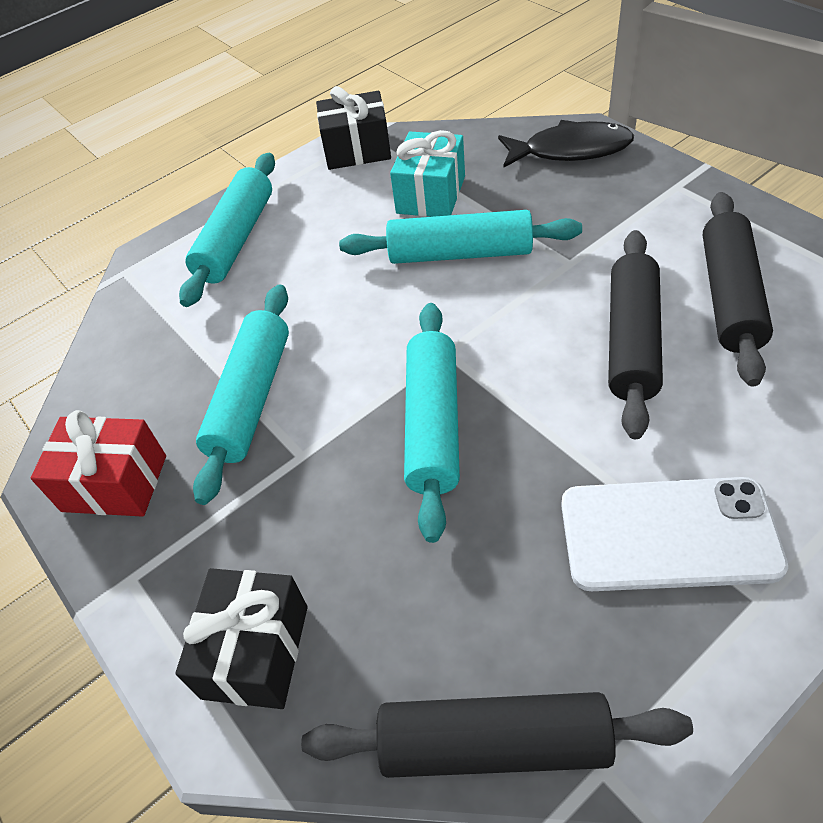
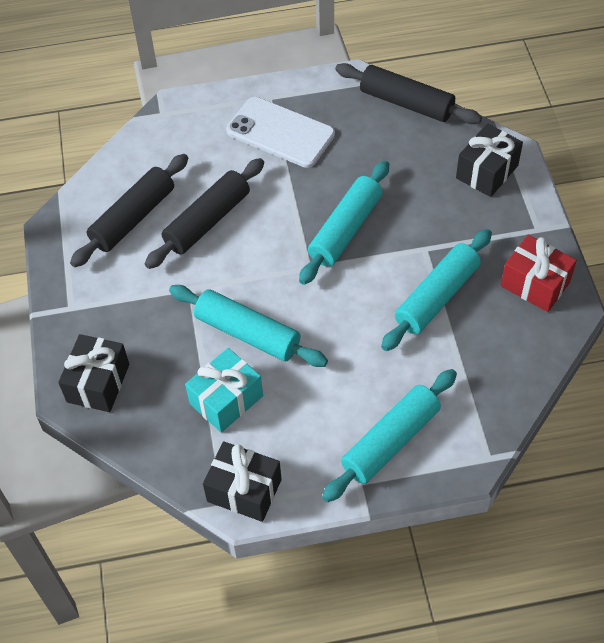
camera: 155 degrees left, 5 degrees up
black fish [498,120,634,167] -> black gift [58,334,129,412]

